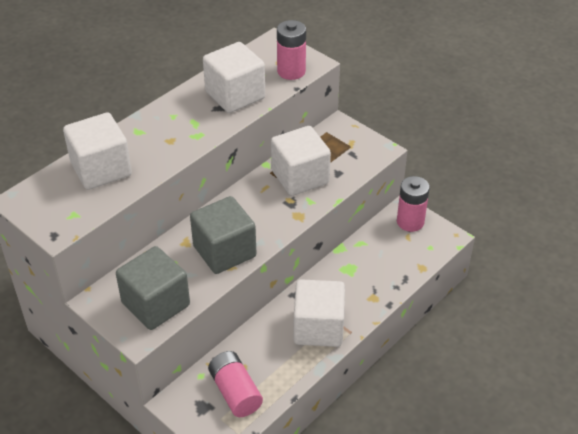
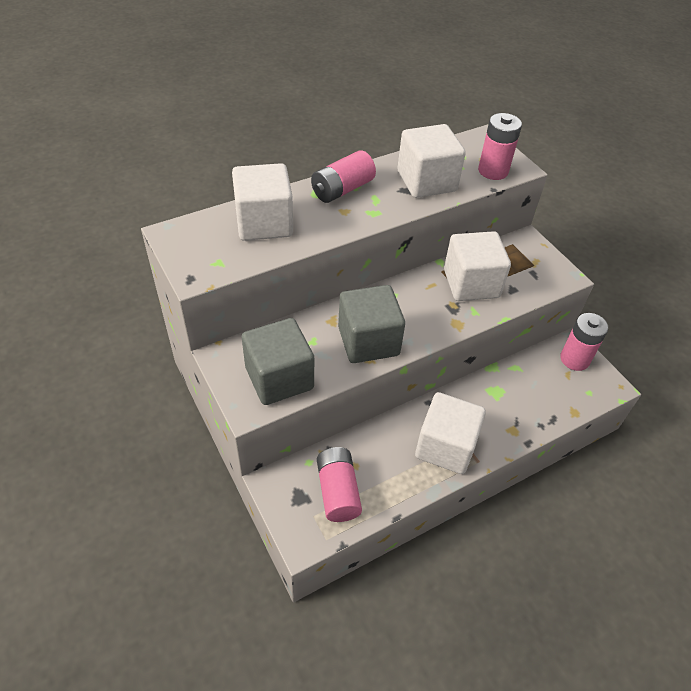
camera: 15 degrees right, 5 degrees up
none -> pink battery [311,150,376,203]

